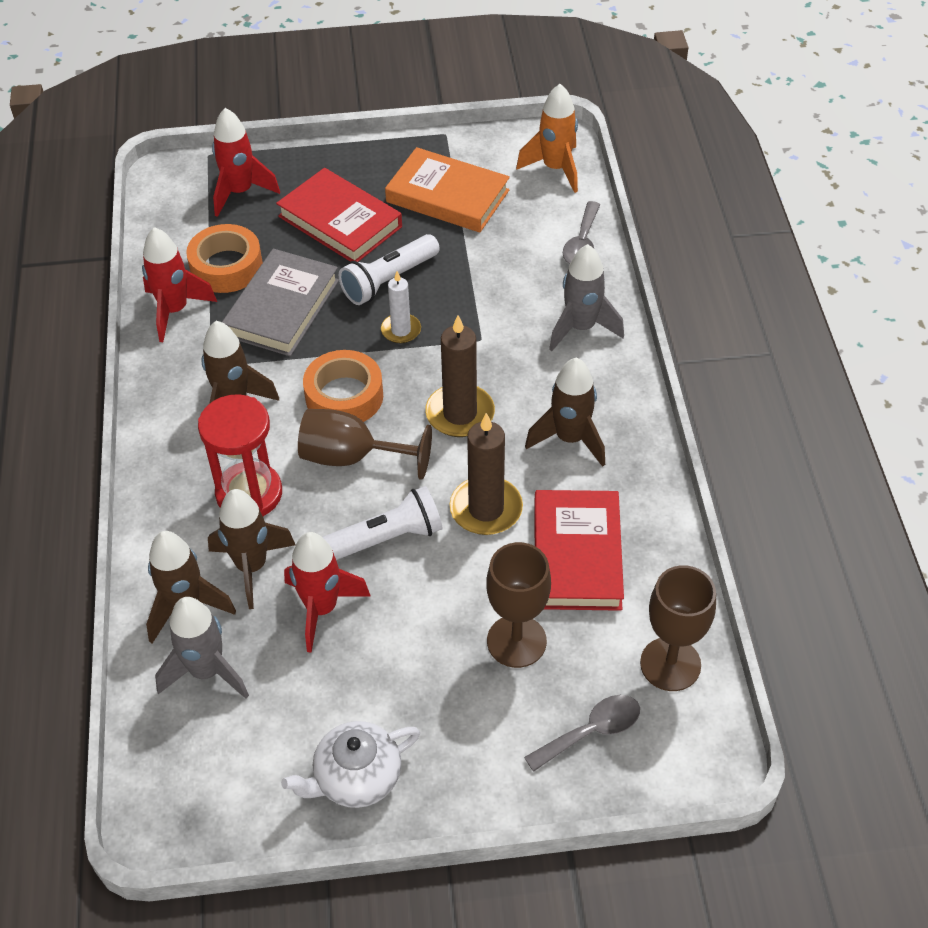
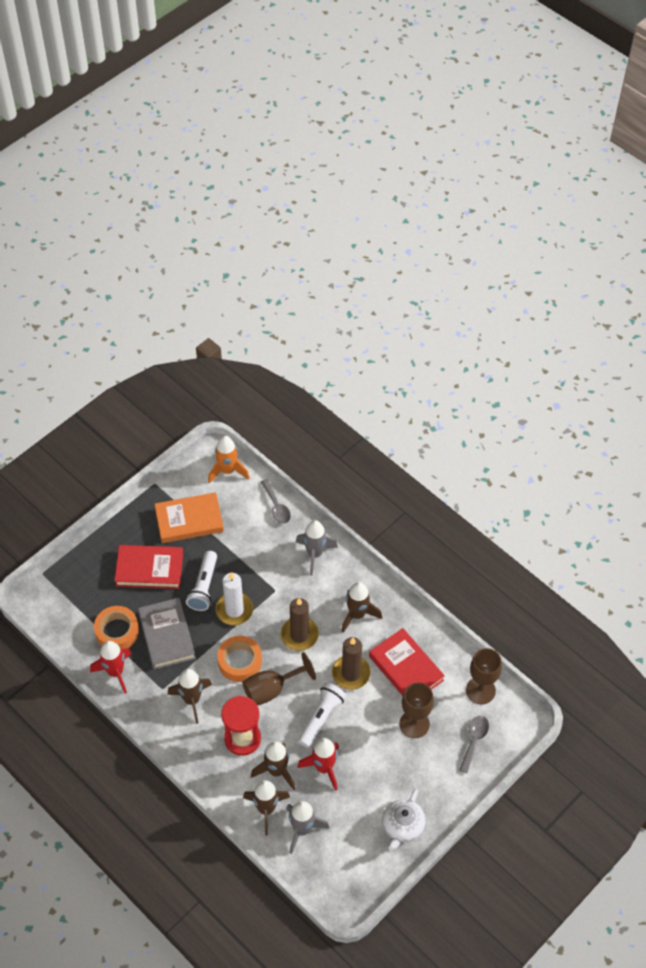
camera: 40 degrees left, 5 degrees up
red rocket [212,108,280,217] -> none
white candle [381,271,421,343] -> white candle [215,572,253,625], size x1.63

